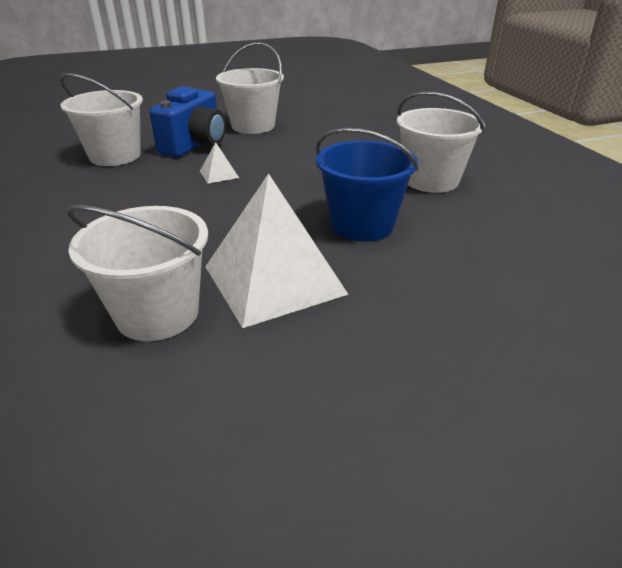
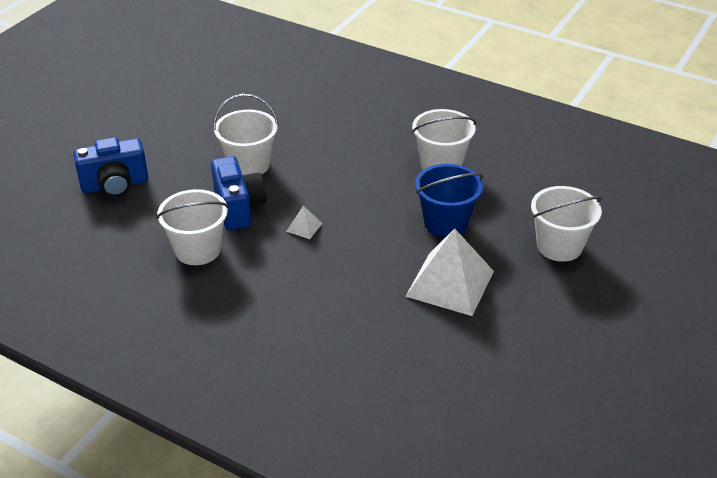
camera: 40 degrees left, 5 degrees up
white bucket [67,205,208,341] -> white bucket moved to [531,186,602,262]
none -> blue camera [73,137,148,197]

